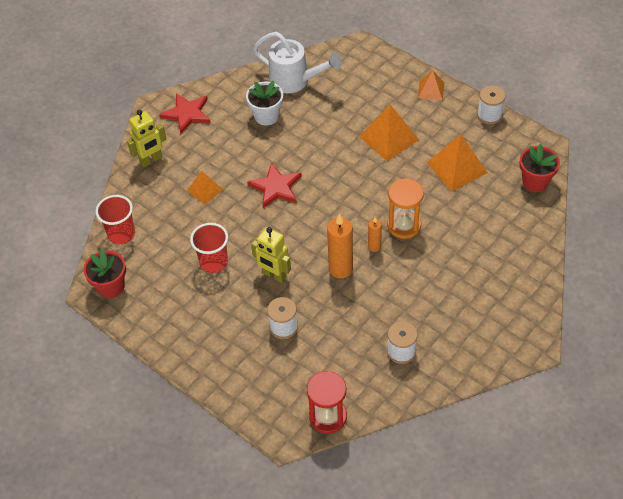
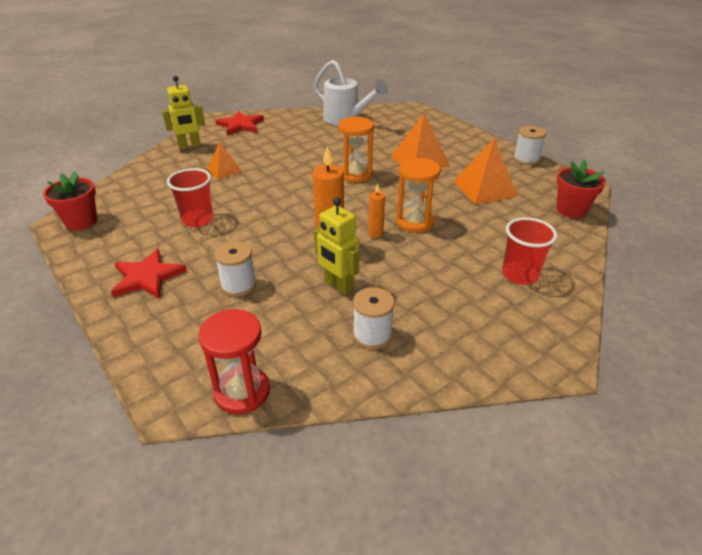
camera: 10 degrees right, 15 degrees down
red cup [95,195,135,244] -> red cup moved to [502,217,557,285]
white flower pot [246,81,283,126] -> none
red star [247,162,302,208] -> red star moved to [111,249,187,299]
yellow robot [251,227,291,283] -> yellow robot moved to [314,197,359,295]
orange pyramid [418,70,444,100] -> none
none -> orange hourglass [338,117,374,183]

